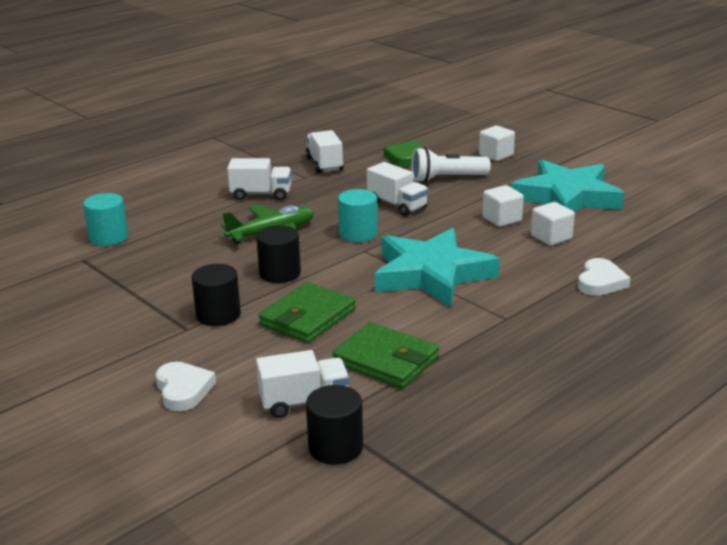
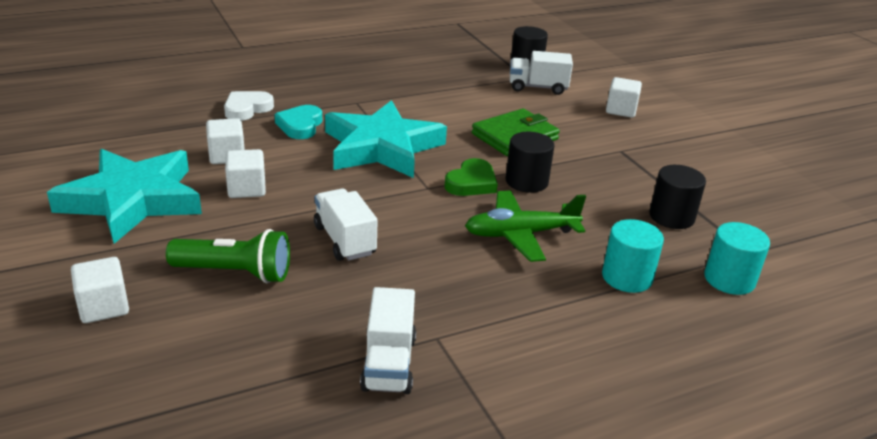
camera: 165 degrees left, 5 degrees up
white heart [156,362,216,411] -> white cube [606,77,642,118]
black cylinder [192,264,241,326] -> black cylinder moved to [649,165,706,229]
white truck [227,158,292,200] -> none
green wallet [332,322,439,389] -> none
turquoise cylinder [338,189,378,242] -> turquoise cylinder moved to [602,219,664,293]
green heart [384,141,422,167] -> green heart moved to [445,158,498,196]
white flashlight [411,147,491,183] -> green flashlight [166,229,290,283]
none -> turquoise heart [275,105,322,139]

